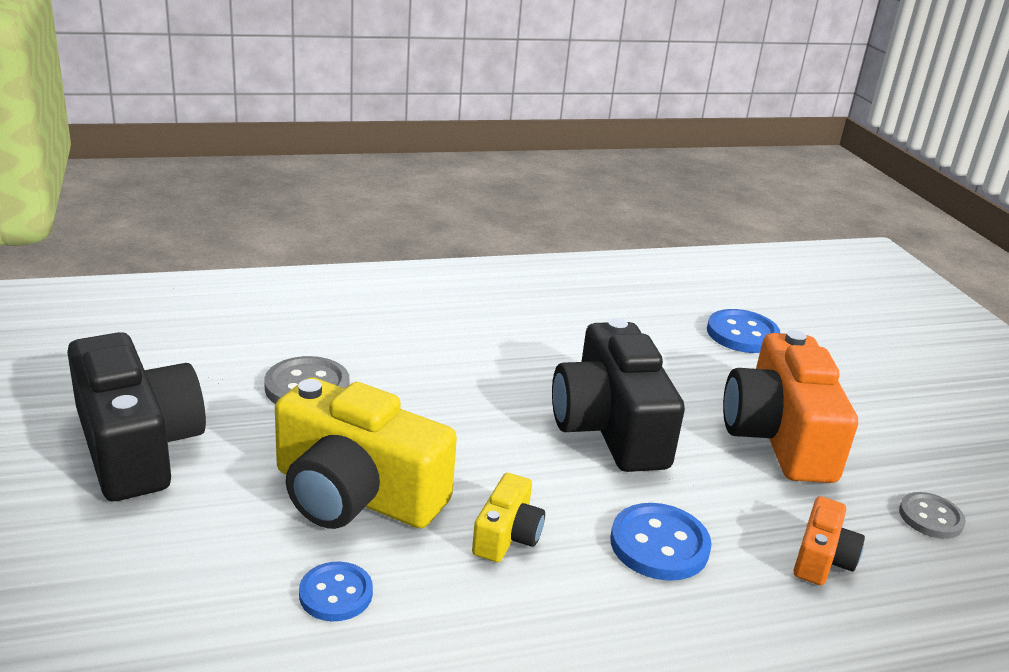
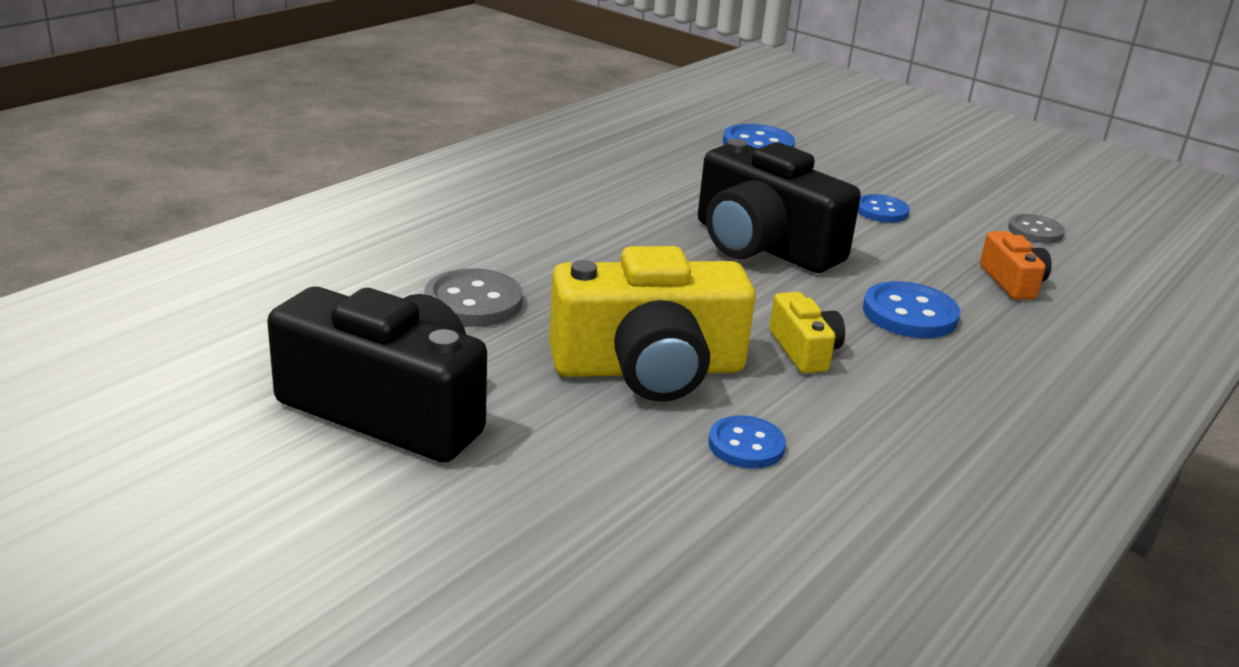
camera: 35 degrees left, 0 degrees up
orange camera [723,330,858,483] -> blue button [858,194,910,223]

